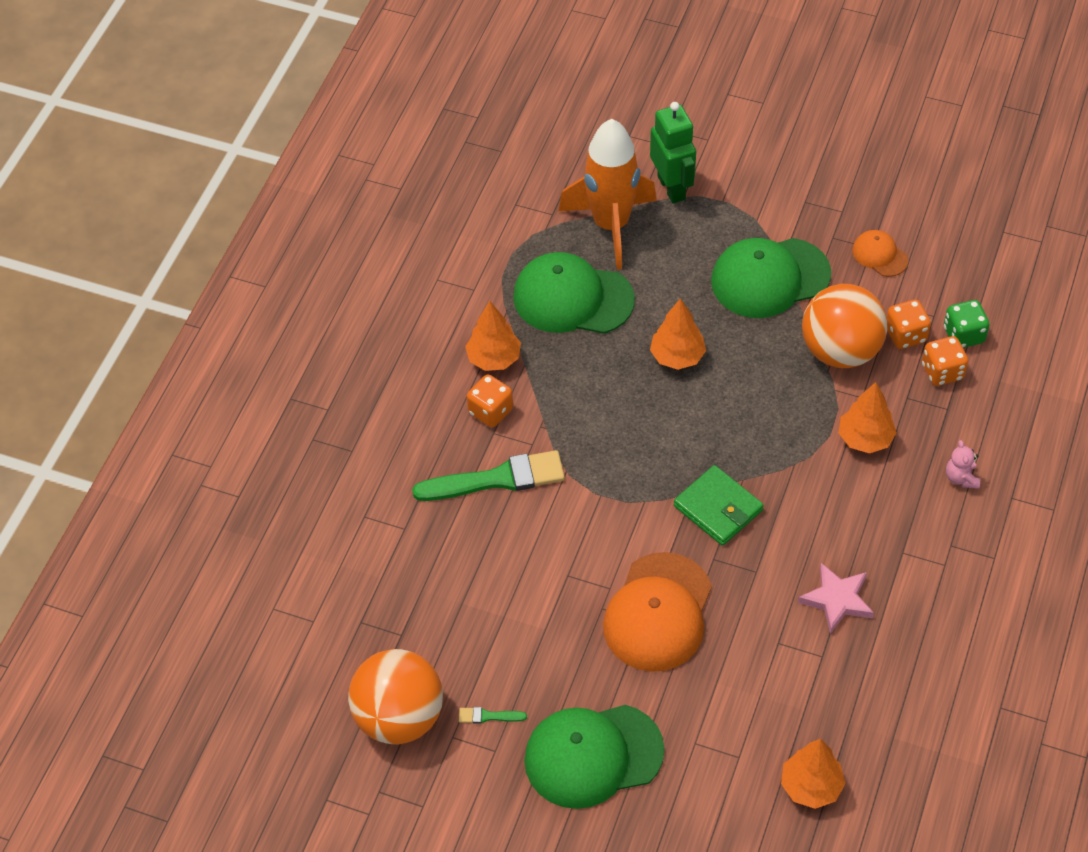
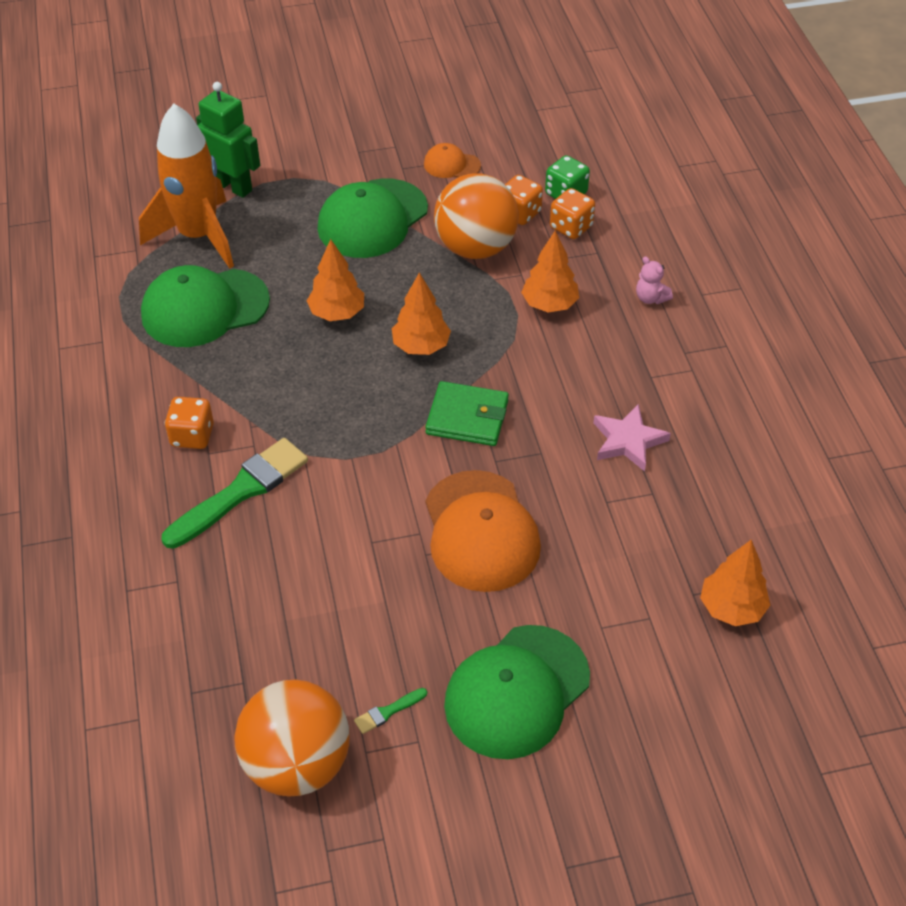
camera: 35 degrees left, 5 degrees down
orange tree [465,301,521,371] -> orange tree moved to [392,272,451,355]

